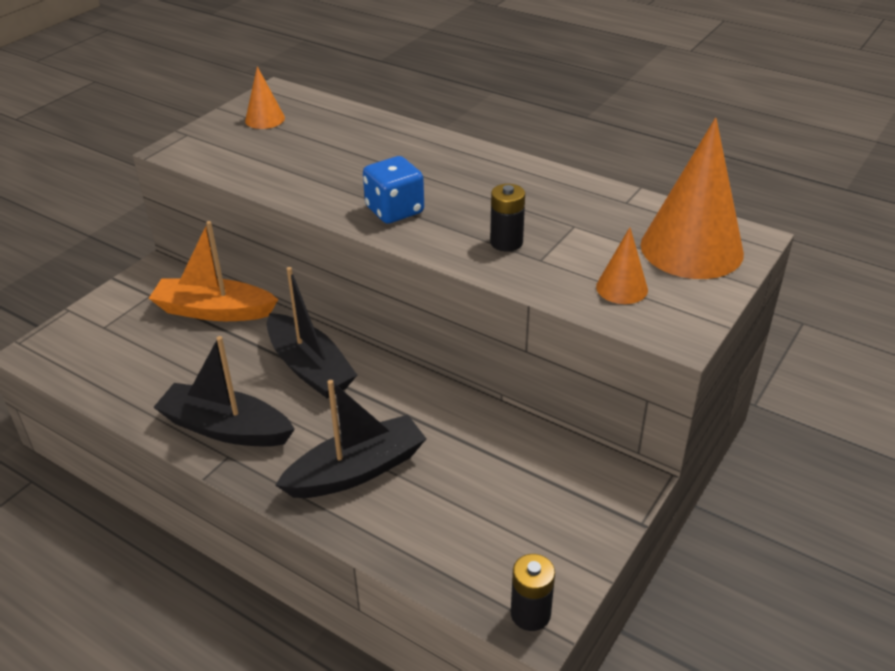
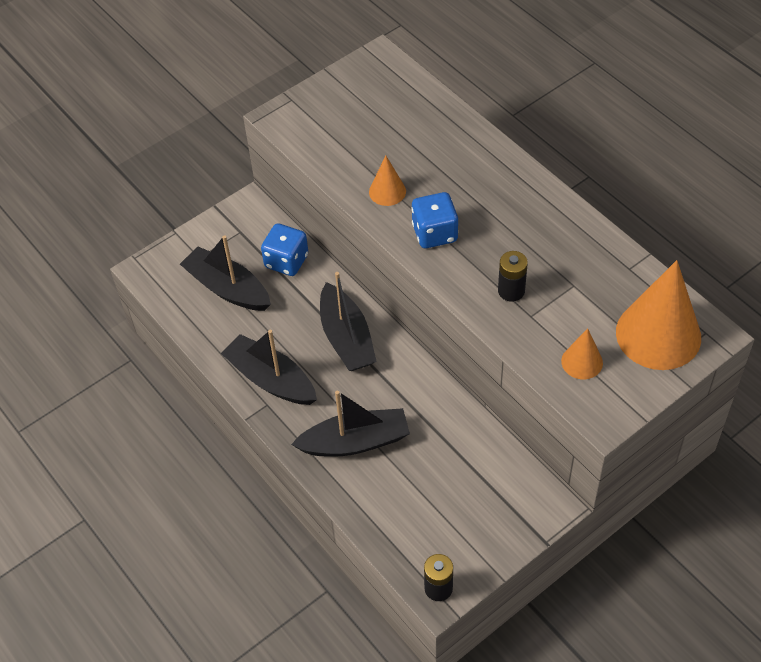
camera: 20 degrees right, 15 degrees up
orange boat [149,221,278,321] -> blue dice [261,223,308,276]
orange cone [245,66,285,129] -> orange cone moved to [369,156,406,206]
none -> black boat [180,235,271,311]

